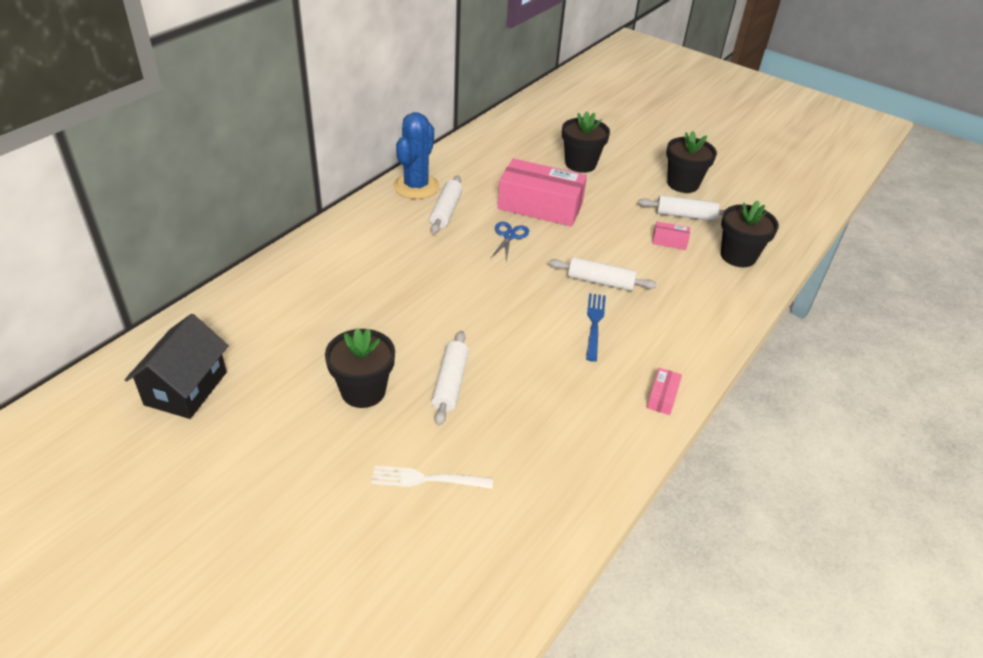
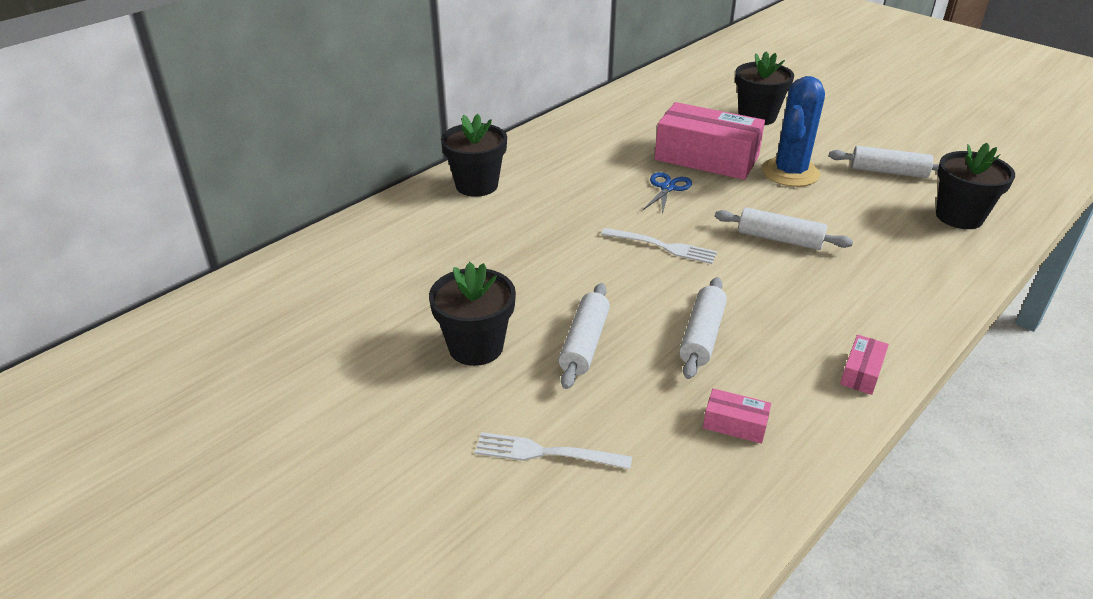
camera: 10 degrees right, 5 degrees down
black house [125,314,229,419] -> none
blue cactus [393,112,439,199] -> blue cactus moved to [761,76,825,187]
white rolling pin [430,176,463,234] -> white rolling pin moved to [679,277,727,379]
blue fork [586,293,606,362] -> none
pink box [652,221,690,250] -> pink box moved to [703,388,771,444]
black flower pot [666,131,717,193] -> black flower pot moved to [441,114,507,197]
none -> white fork [601,228,717,264]

